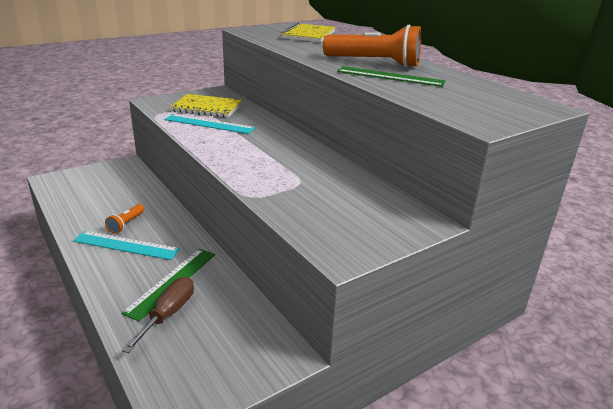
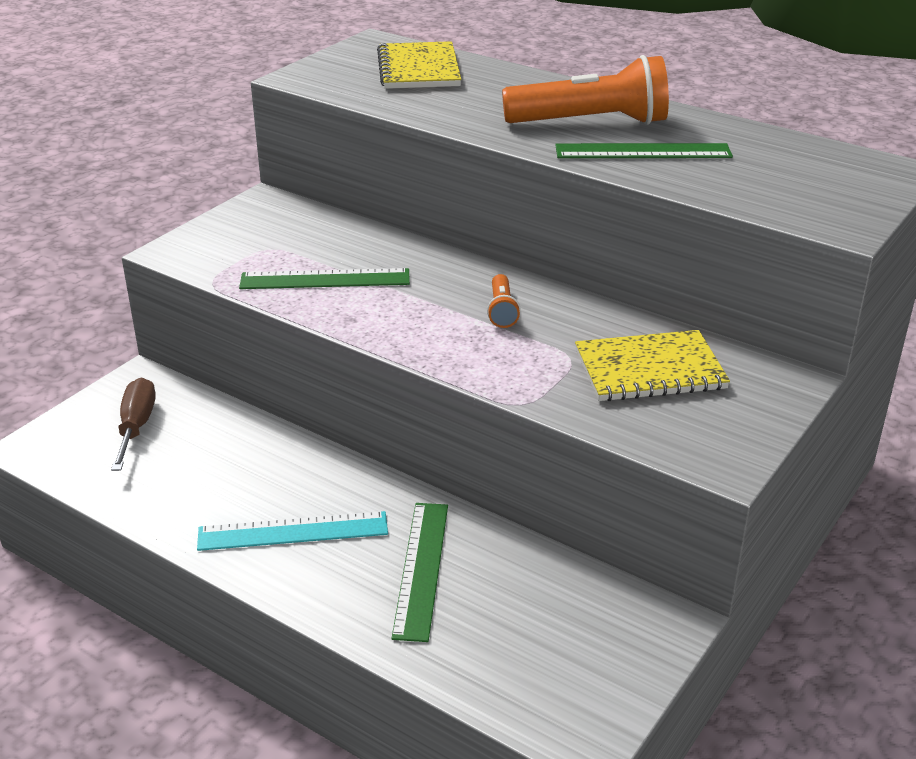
camera: 20 degrees left, 5 degrees up
orange flashlight [105,204,144,234] -> orange flashlight moved to [487,274,521,328]
brown screwdriver [122,277,194,353] -> brown screwdriver moved to [111,378,156,471]
turquoise ruler [164,114,255,134] -> green ruler [239,268,410,289]
yellow notebook [170,94,242,118] -> yellow notebook moved to [575,330,730,401]

